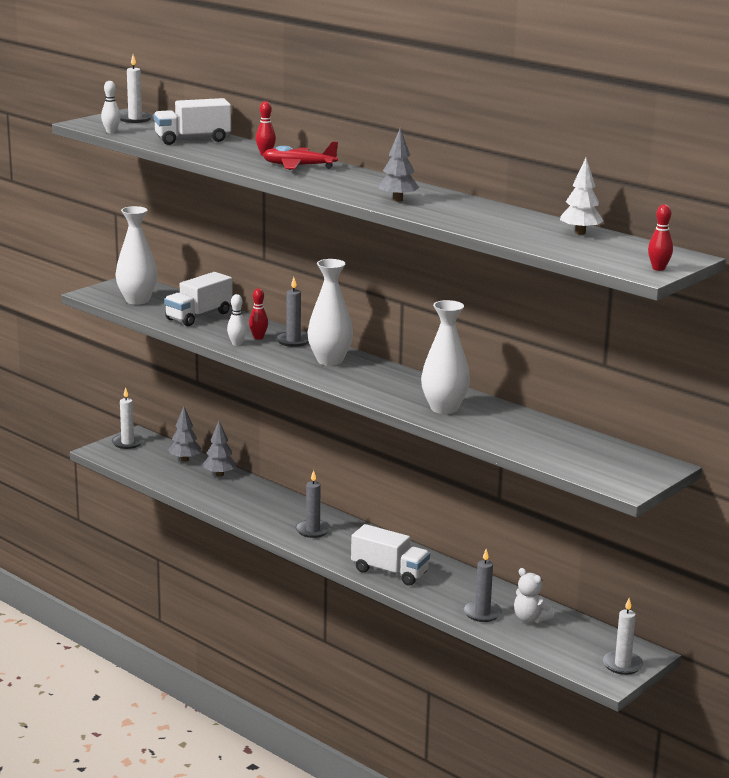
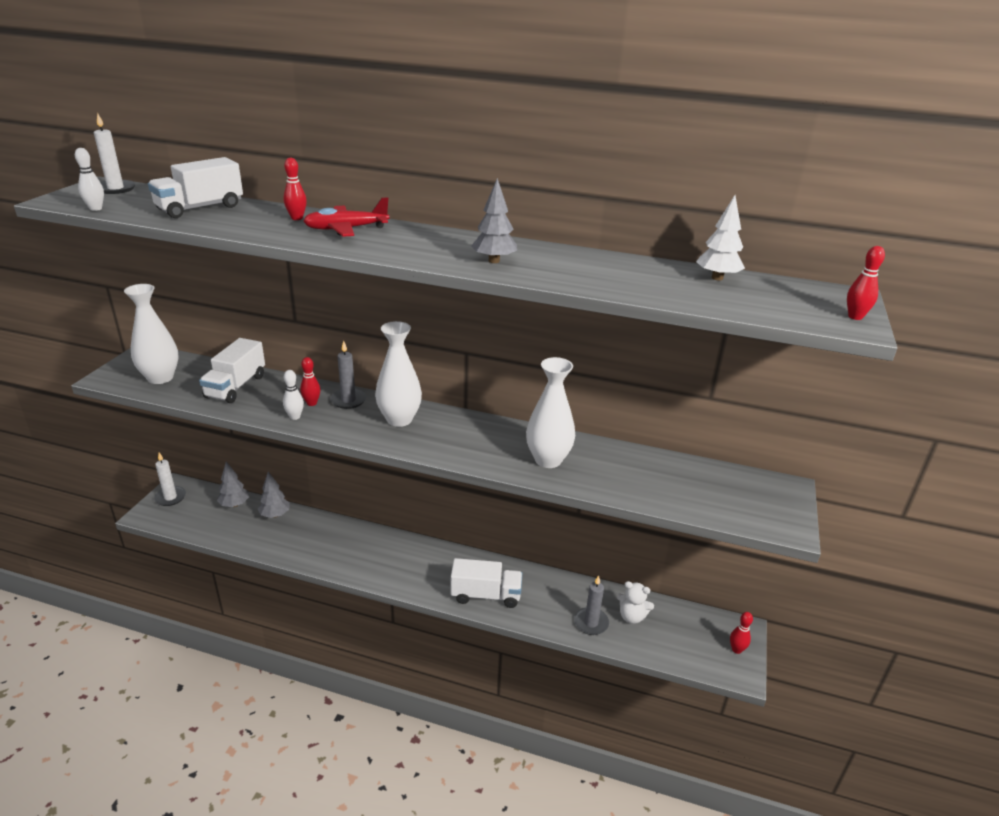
camera: 25 degrees left, 10 degrees up
grey candle [295,470,331,538] -> none
white candle [603,598,644,675] -> red bowling pin [730,612,753,654]

